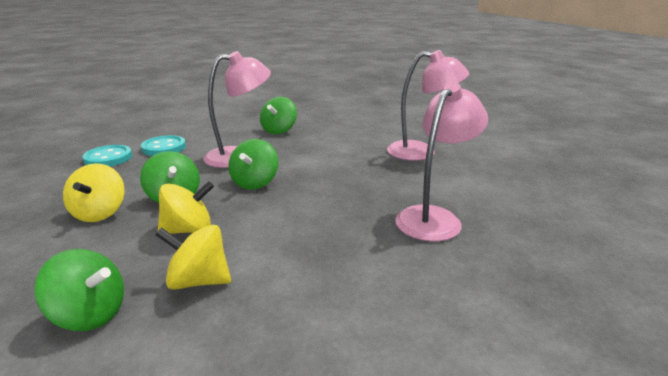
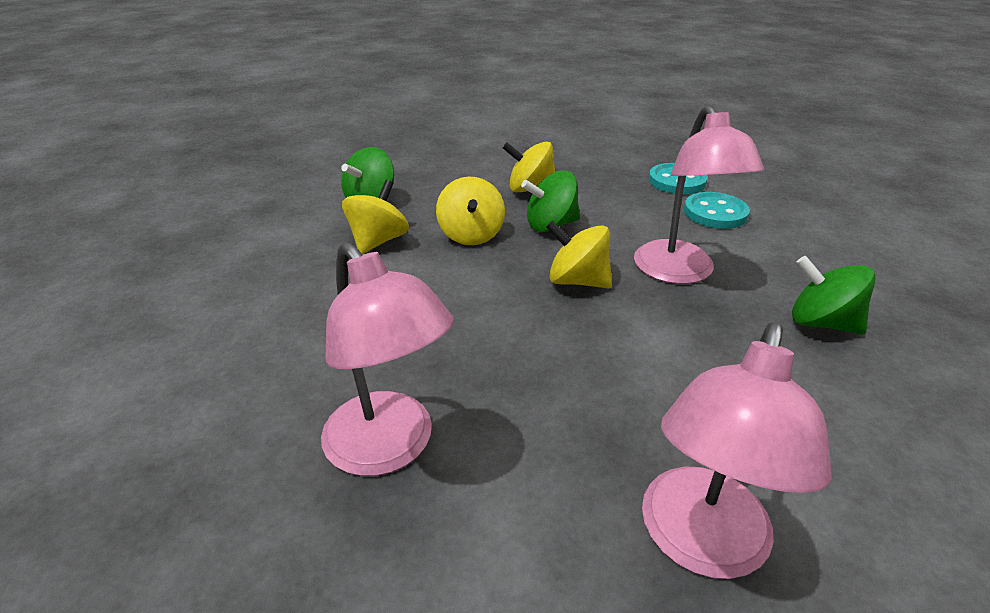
camera: 105 degrees right, 10 degrees up
green spinning top [228,139,278,190] -> yellow spinning top [546,221,612,288]

